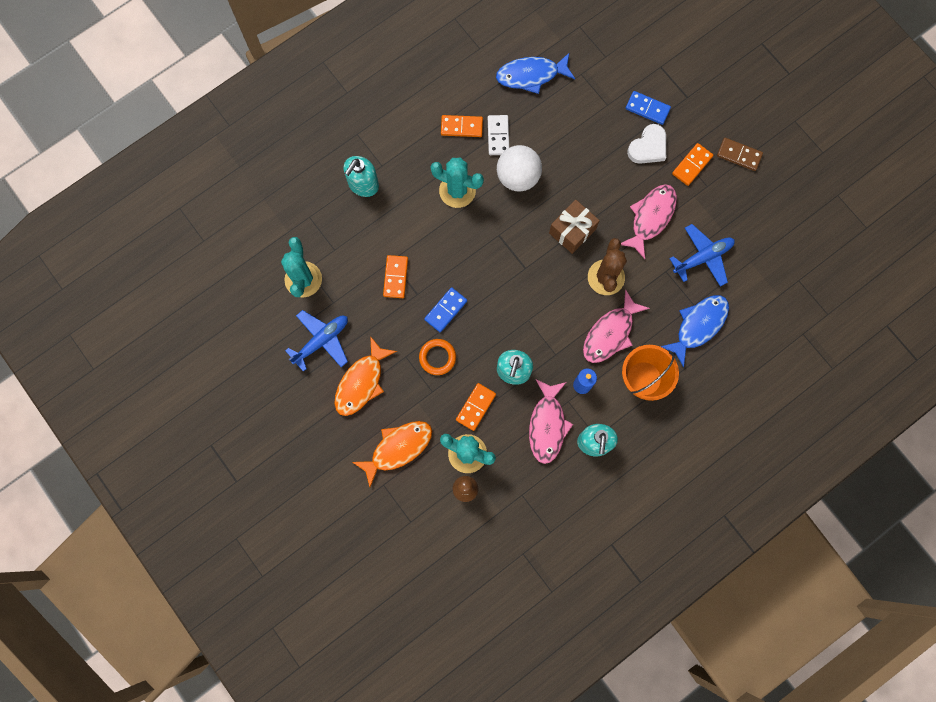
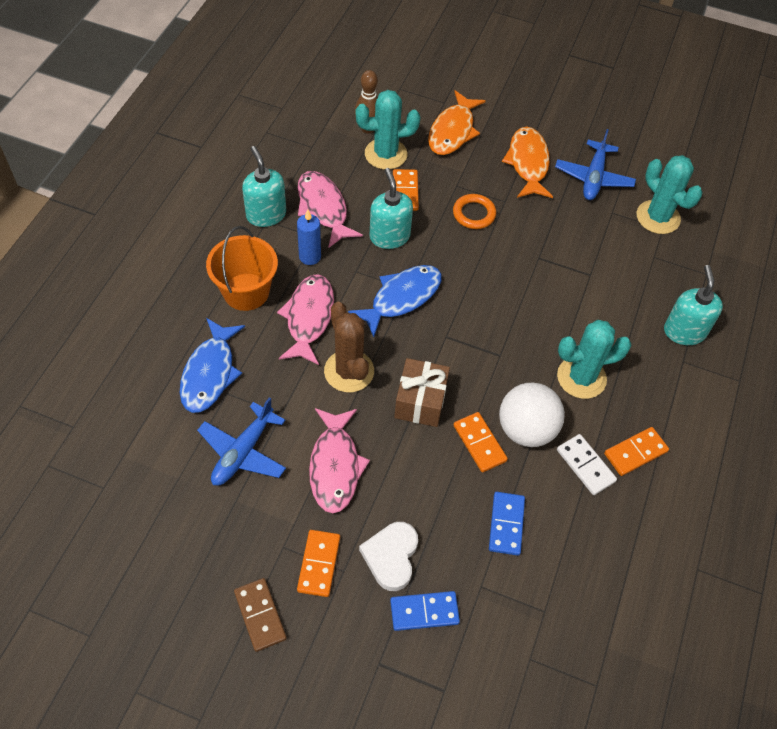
camera: 145 degrees right, 20 degrees down
orange domino [383,255,408,298] -> orange domino moved to [454,412,508,473]
blue domino [424,287,467,332] -> blue domino moved to [489,492,525,556]
blue fish [496,52,575,94] -> blue fish moved to [348,265,442,337]
brown domino [717,138,763,171] -> brown domino turned 75 degrees clockwise [234,578,287,652]

